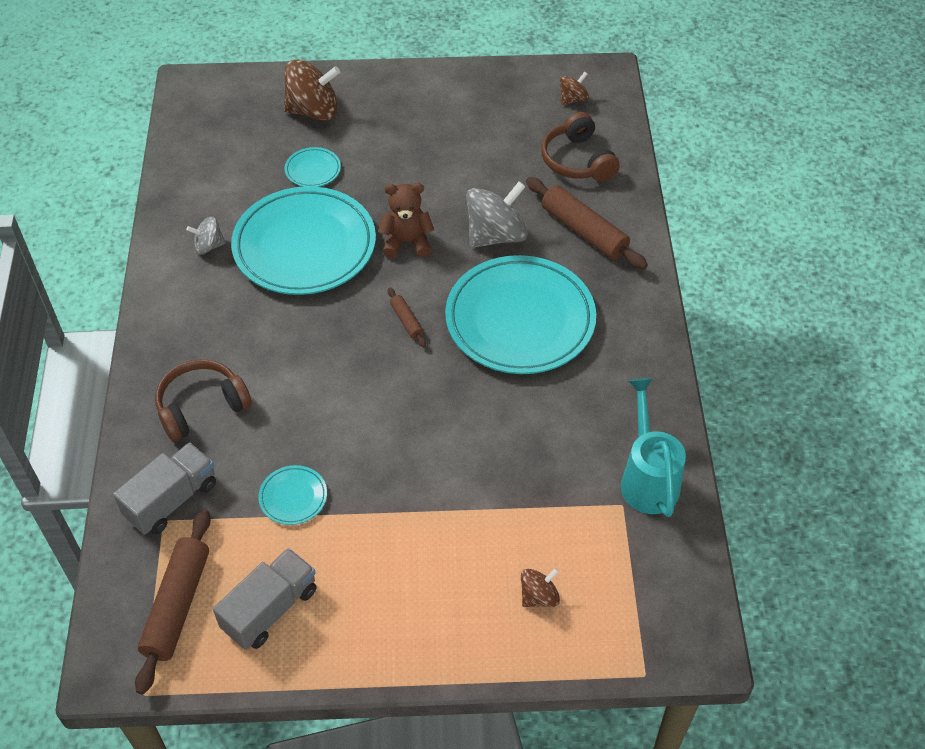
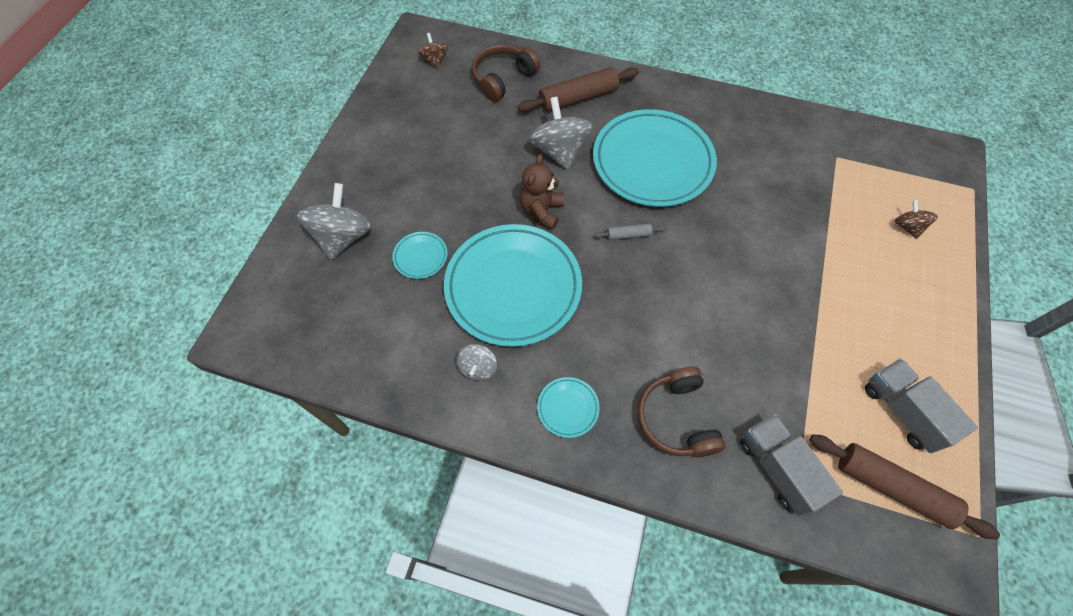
camera: 70 degrees left, 10 degrees up
turquoise plate [258,465,327,525] -> turquoise plate moved to [537,377,600,438]
brown spinning top [284,59,340,121] -> grey spinning top [297,183,372,260]
brown rolling pin [388,288,426,347] -> grey rolling pin [594,223,665,240]
brown headphones [541,112,620,181] -> brown headphones turned 135 degrees clockwise [472,44,540,102]
turquoise watering can [621,378,686,517] -> none

